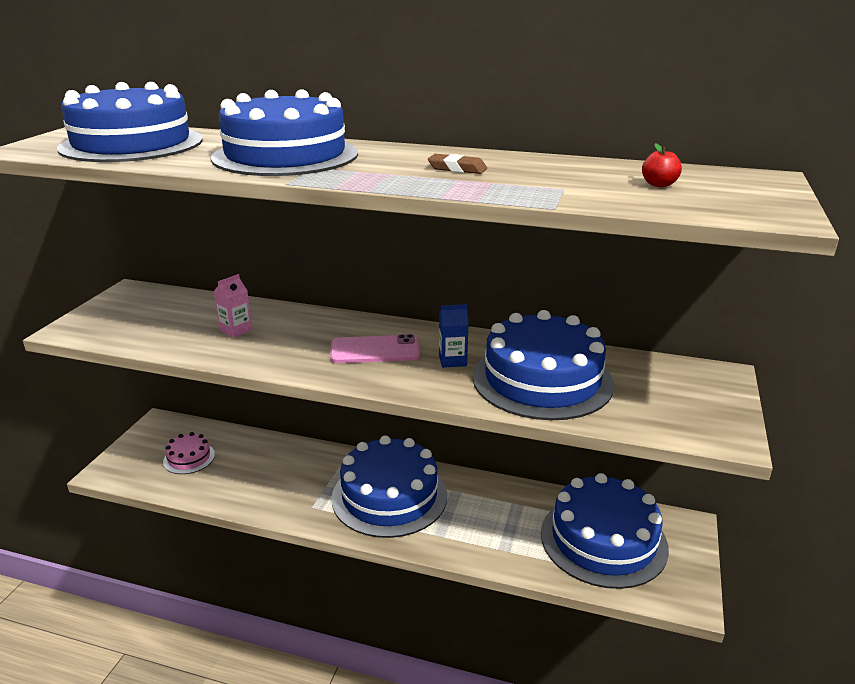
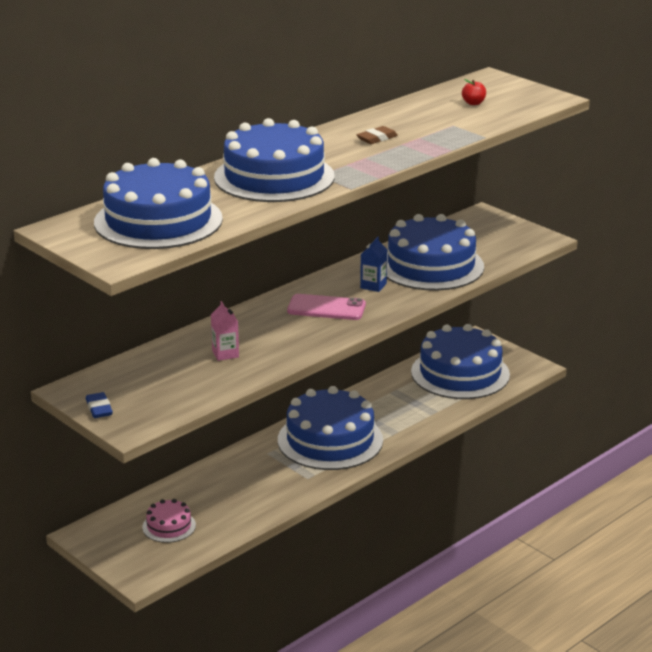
camera: 60 degrees left, 0 degrees up
pink phone [330,334,420,363] -> pink phone turned 75 degrees clockwise [287,294,366,320]
none -> blue eraser [86,392,113,418]

